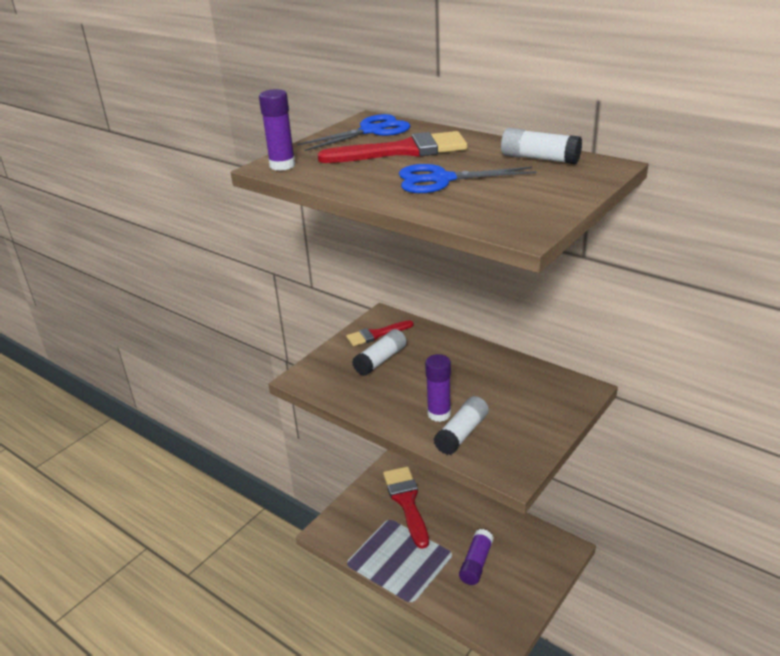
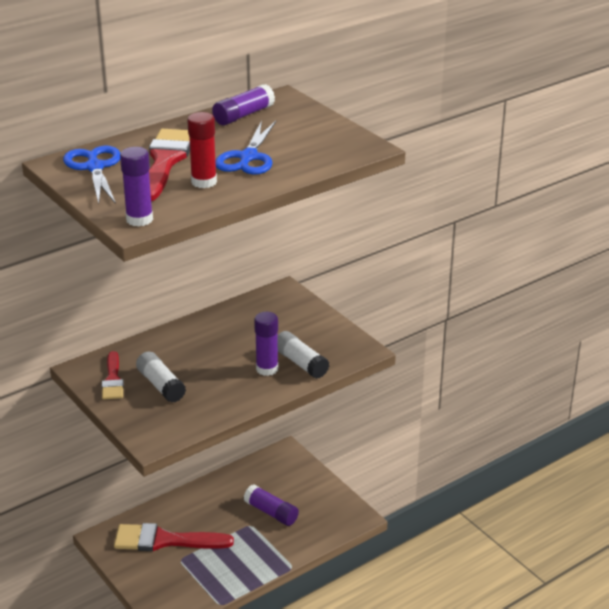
camera: 75 degrees left, 0 degrees up
white glue stick [501,128,582,164] -> purple glue stick [212,84,275,125]
none -> red glue stick [187,112,217,188]

